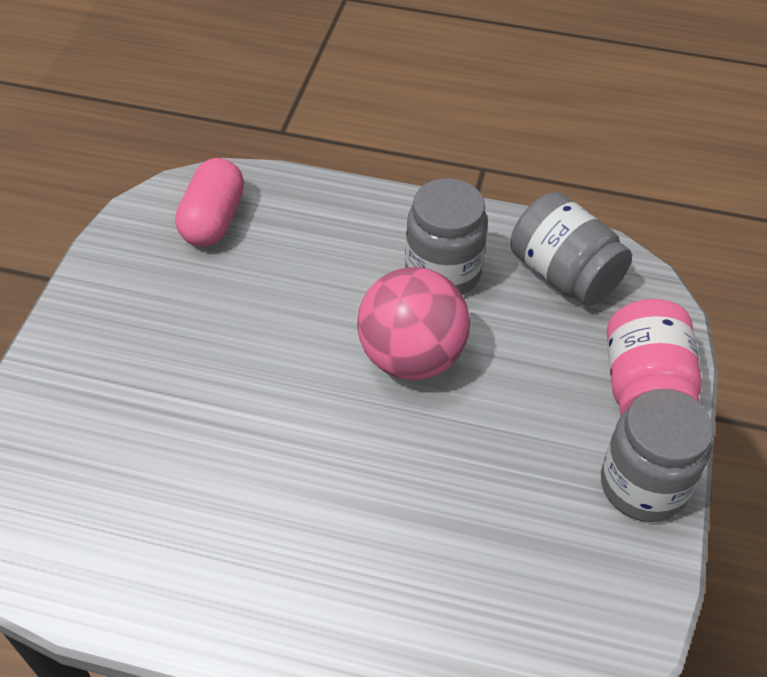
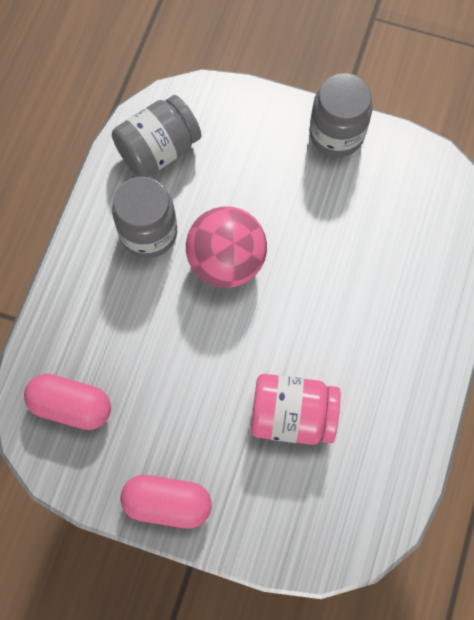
camera: 85 degrees left, 20 degrees up
pink jar [607,299,702,415] -> pink jar moved to [251,374,340,445]
none -> pink capsule [120,475,212,529]

